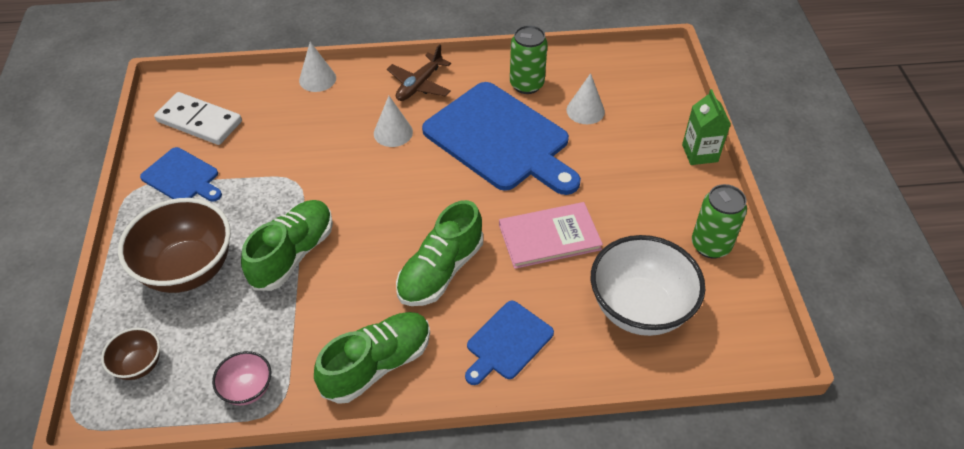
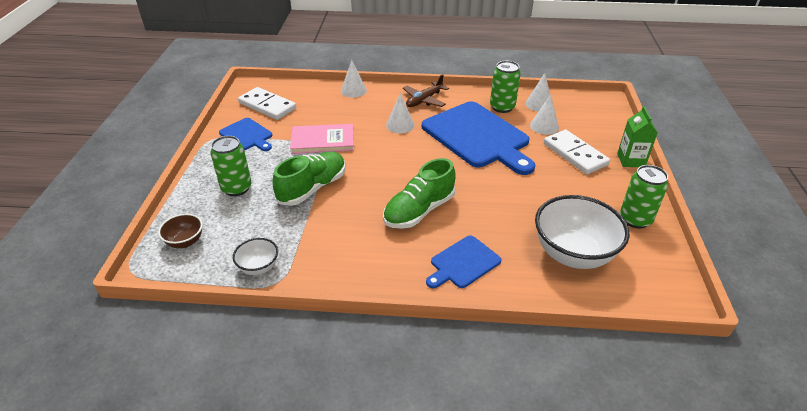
camera: 10 degrees right, 10 degrees down
brown bowl [118,198,231,293] -> green can [210,136,251,196]
pink bowl [212,351,271,405] -> white bowl [233,238,278,275]
green shoe [314,312,430,404] -> none
pink book [499,202,603,269] -> pink book moved to [290,124,354,154]
none -> white cone [526,73,550,111]
none -> white domino [544,130,610,174]

